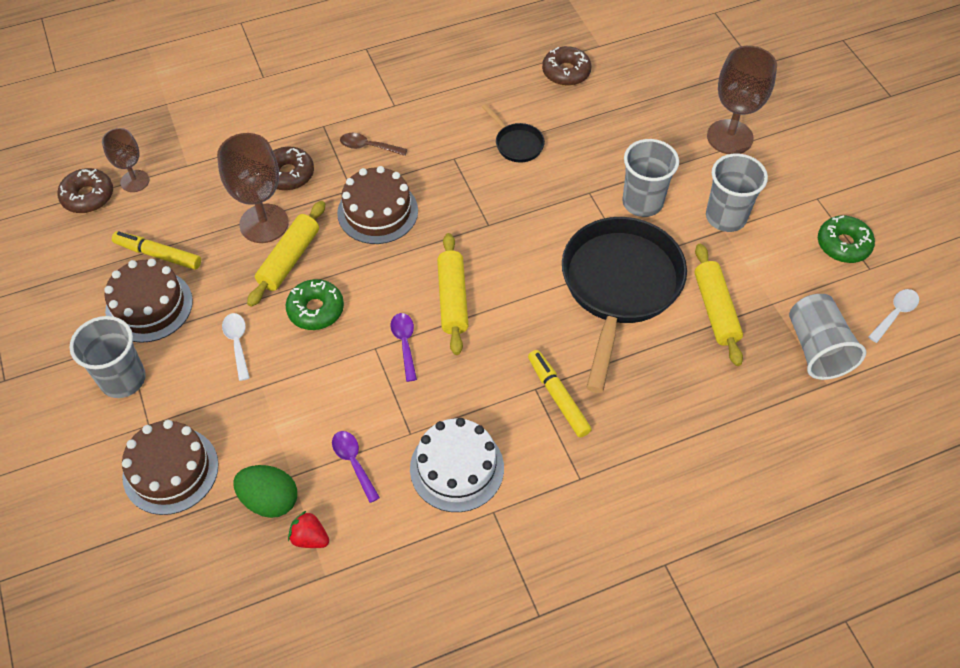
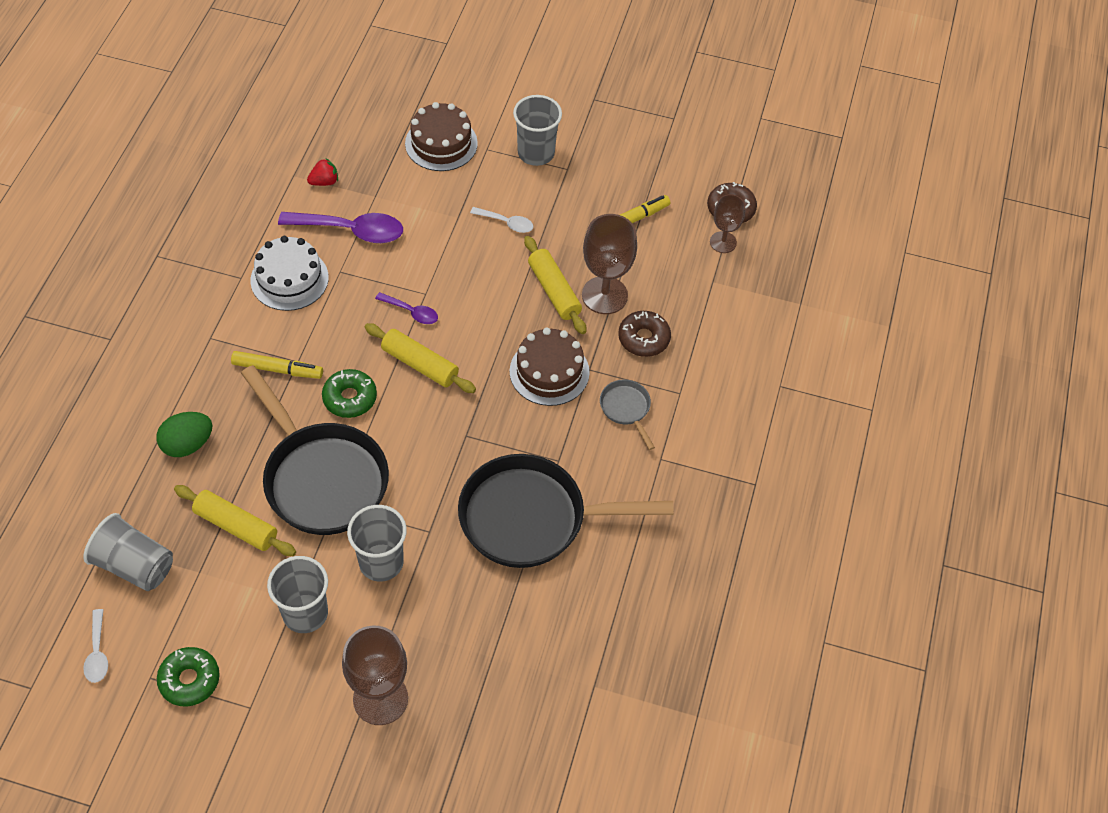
camera: 125 degrees right, 0 degrees up
brown cake [104,259,193,343] -> none
green egg [233,465,297,518] -> green egg moved to [157,412,212,457]
green donut [286,279,344,330] -> green donut moved to [322,369,377,418]
purple spoon [332,431,380,503] -> purple spoon [278,212,403,243], size x1.88
brown spoon [340,133,407,156] -> grey pan [600,379,655,450]
black pan [481,104,545,163] -> black pan [458,454,674,568], size x2.32
brown donut [542,46,591,86] -> none

